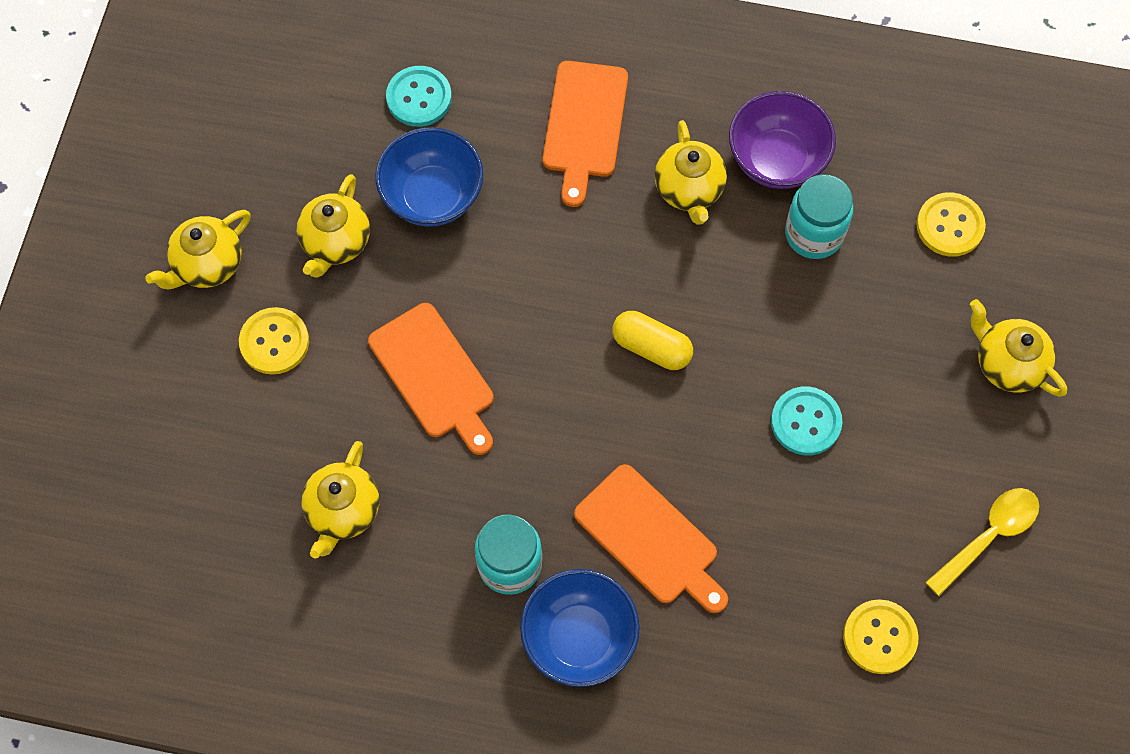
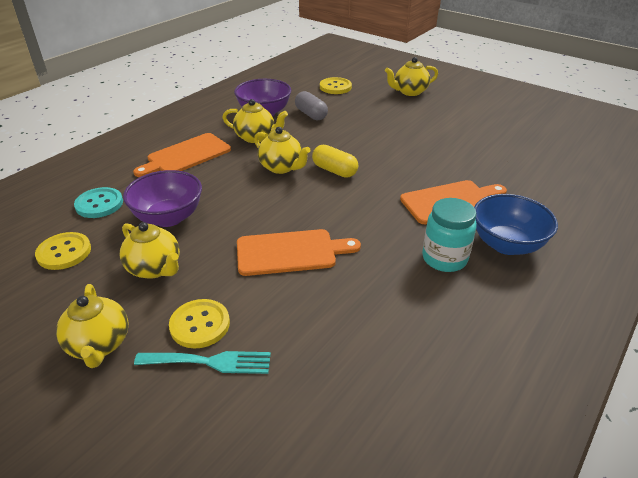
camera: 65 degrees left, 30 degrees down
yellow teapot [301,441,379,559] -> yellow teapot moved to [254,127,310,174]
blue bowl [376,127,483,227] -> purple bowl [123,170,202,227]
orange cutting board [543,61,628,207] -> orange cutting board turned 105 degrees clockwise [133,133,231,177]
yellow capsule [612,311,693,370] -> yellow capsule turned 75 degrees clockwise [312,145,358,178]
turquoise button [771,387,842,456] -> none
turquoise jar [785,174,853,259] -> grey capsule [295,91,328,120]
yellow button [843,599,919,674] -> yellow button moved to [35,232,91,270]
yellow spoon [925,488,1039,596] -> none
none -> turquoise fork [134,351,271,374]

